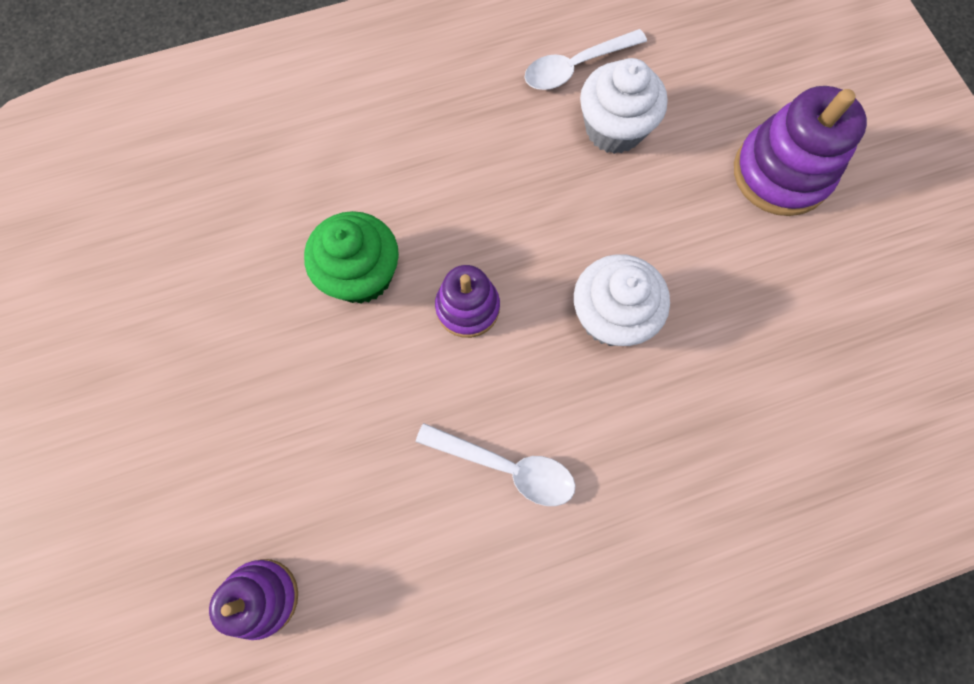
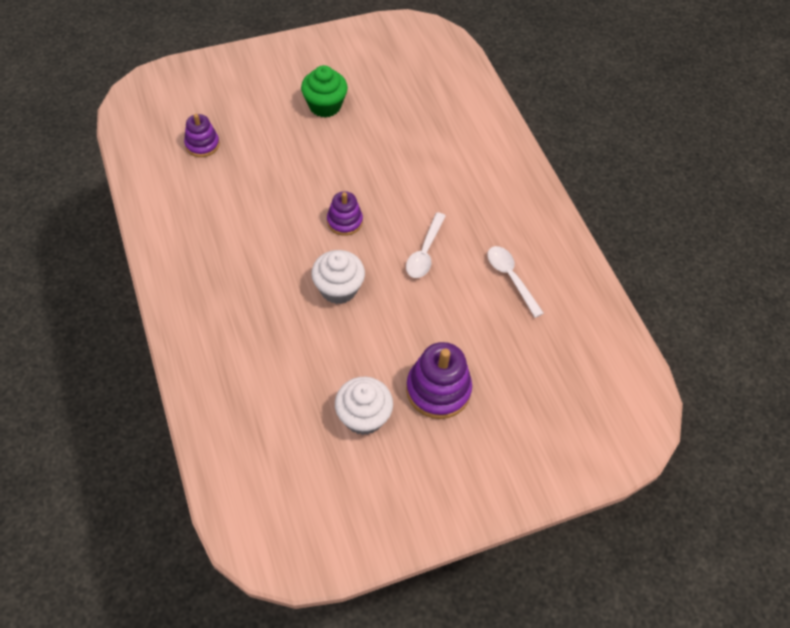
camera: 85 degrees right, 15 degrees down
green cupcake [304,211,399,304] -> green cupcake moved to [301,65,348,118]
white spoon [416,423,575,506] -> white spoon moved to [406,212,446,278]
white cupcake [580,58,668,154] -> white cupcake moved to [335,377,393,435]

